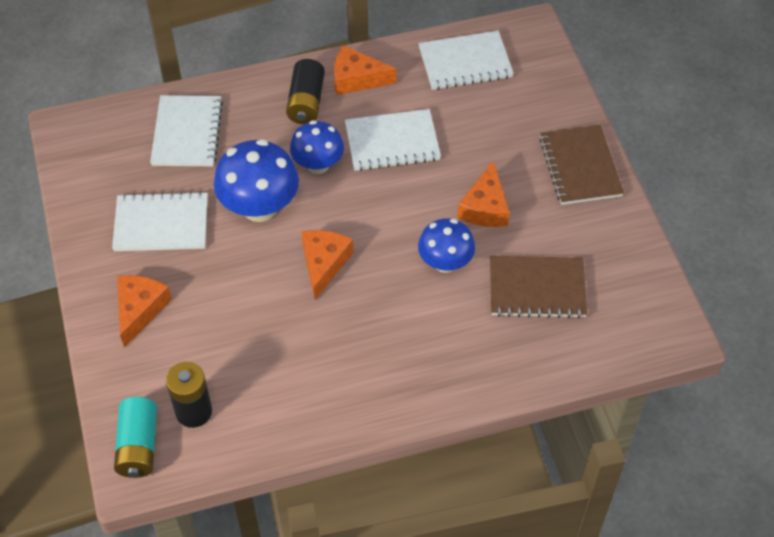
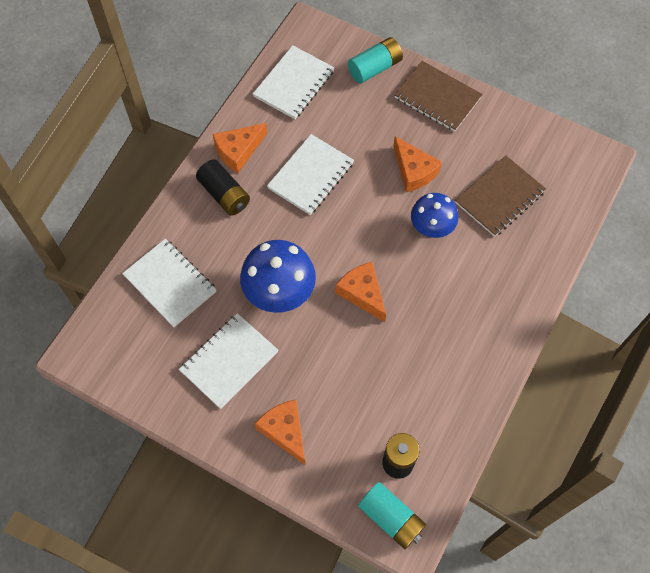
camera: 45 degrees left, 10 degrees up
blue mushroom [290,120,344,174] -> none
none -> turquoise battery [348,37,403,84]

